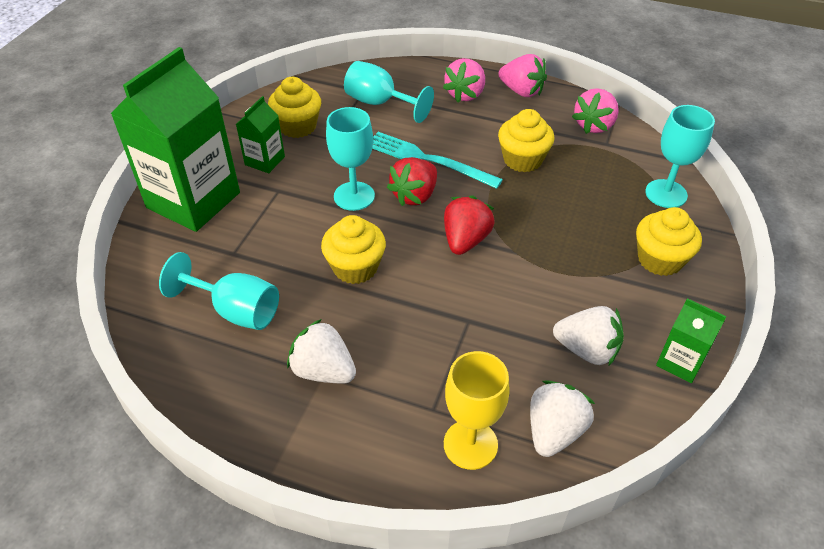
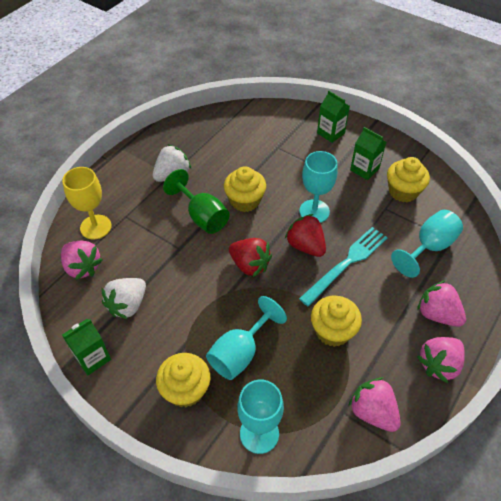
camera: 105 degrees right, 5 degrees up
green carton [110,47,240,232] -> green carton [317,91,350,143], size x0.46
turquoise goblet [159,252,279,330] -> turquoise goblet moved to [206,296,287,380]
white strawberry [530,380,595,457] -> pink strawberry [61,241,103,280]
none -> green goblet [163,169,230,234]

